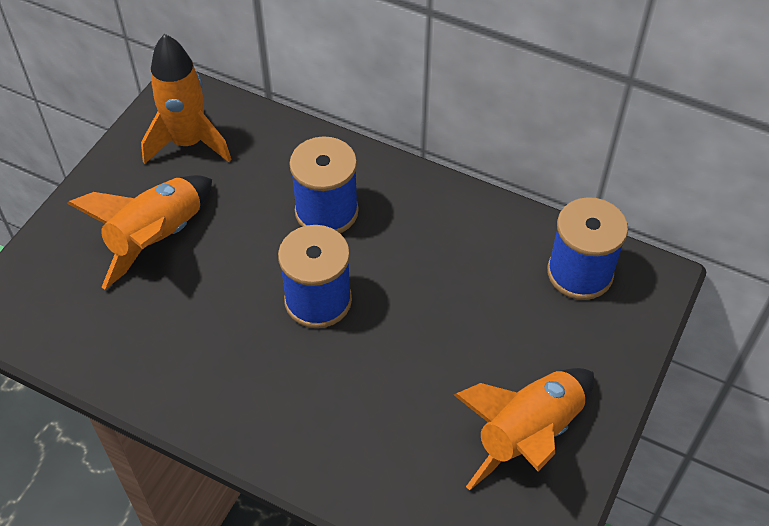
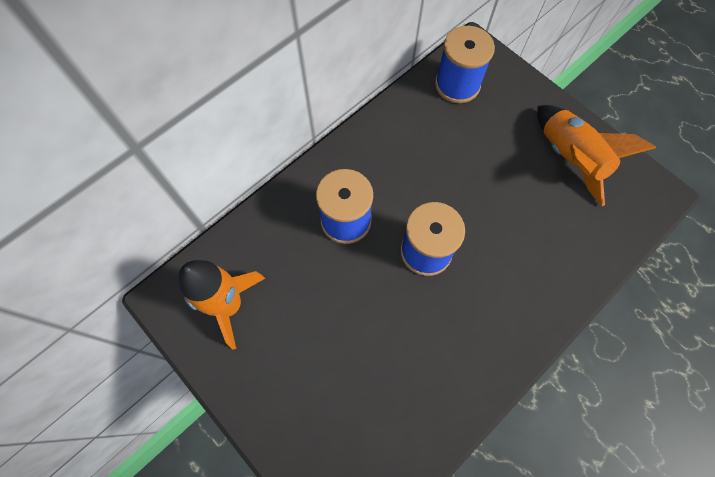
camera: 70 degrees left, 15 degrees up
orange rocket [67,175,212,289] -> none

